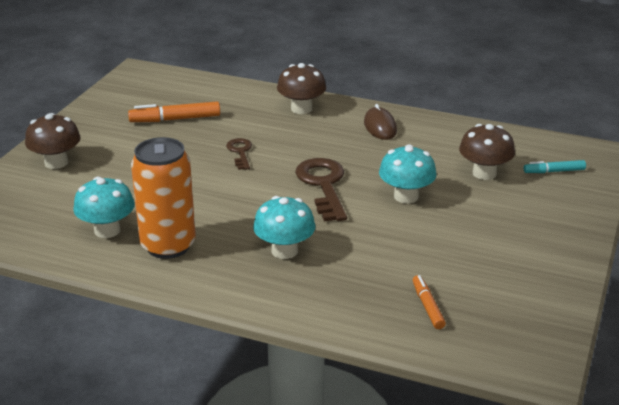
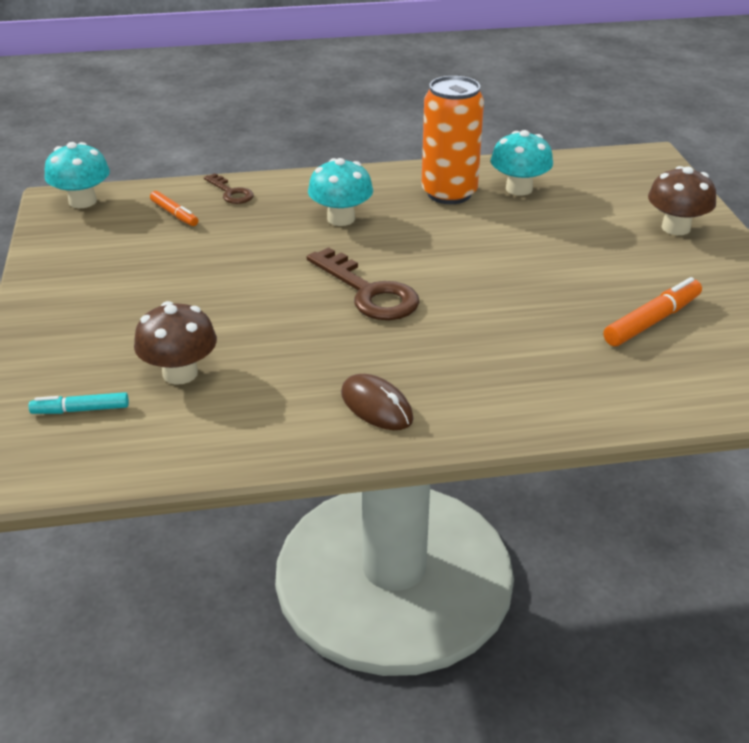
camera: 150 degrees right, 5 degrees up
brown key [226,138,252,170] -> brown key moved to [204,174,254,204]
brown mushroom [277,63,326,114] -> none
turquoise mushroom [379,144,436,204] -> turquoise mushroom moved to [45,142,110,208]
turquoise marker [524,160,586,173] -> turquoise marker turned 150 degrees counterclockwise [29,392,129,414]

